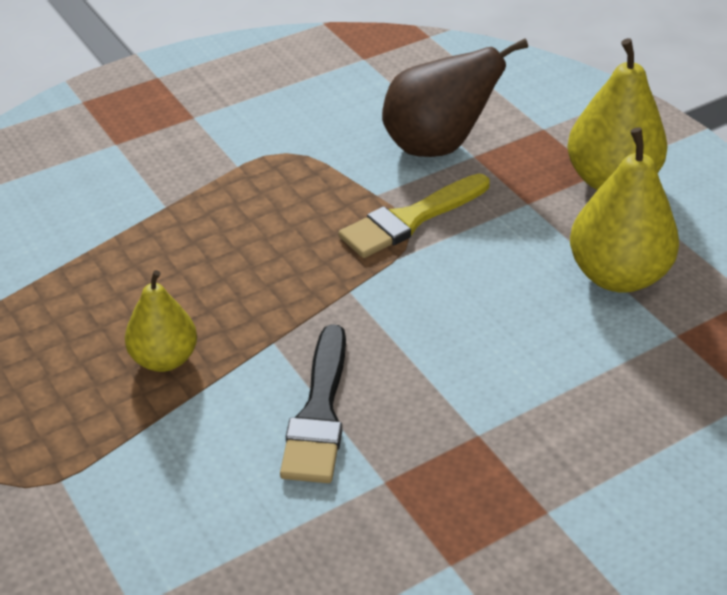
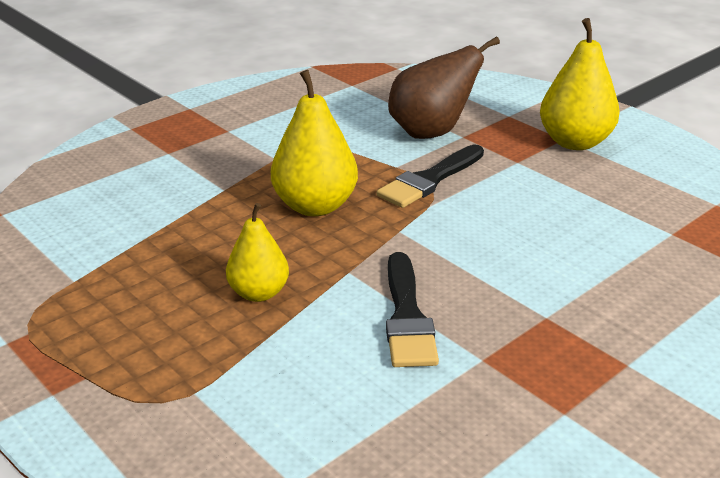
camera: 10 degrees left, 10 degrees down
yellow brush [339,174,490,258] -> black brush [377,145,484,208]
yellow pear [570,127,679,293] -> yellow pear moved to [271,70,358,216]

